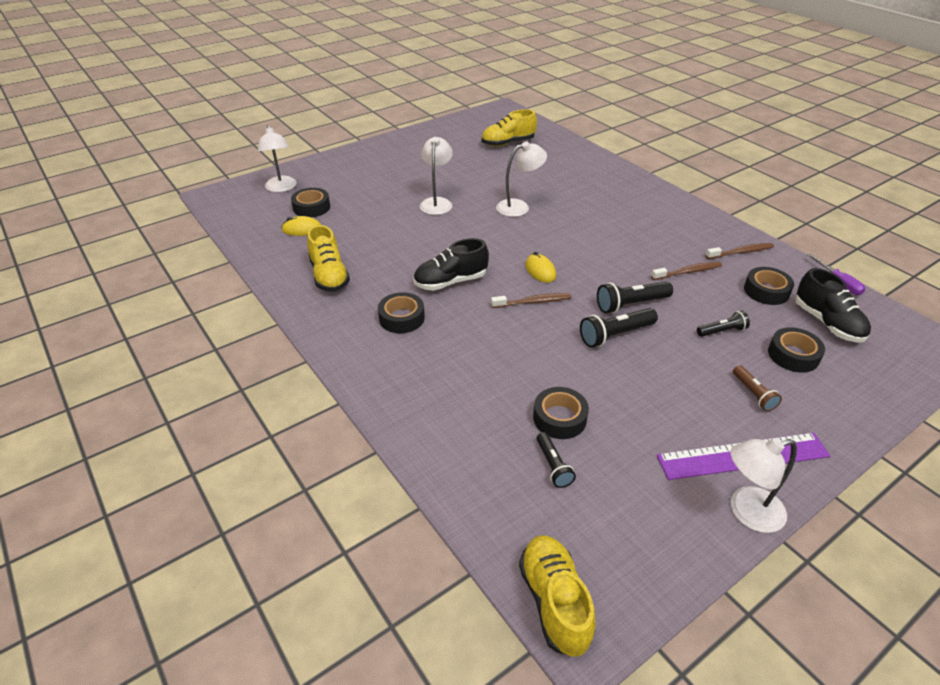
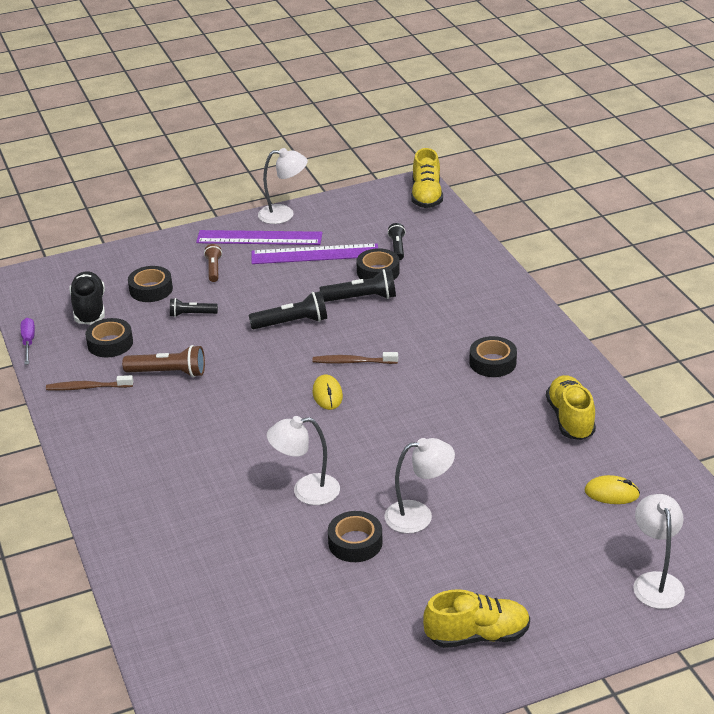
camera: 165 degrees left, 5 degrees down
black tape [291,188,330,217] -> black tape moved to [328,511,383,562]
black shoe [413,238,489,291] -> none
white lamp [420,137,453,215] -> white lamp turned 120 degrees counterclockwise [384,438,455,533]
yellow shoe [482,109,537,147] -> yellow shoe moved to [423,589,530,648]
black flashlight [597,282,673,314] -> black flashlight moved to [319,269,396,302]
brown toothbrush [651,261,722,280] -> brown flashlight [122,345,205,377]
none -> purple ruler [252,243,378,264]

